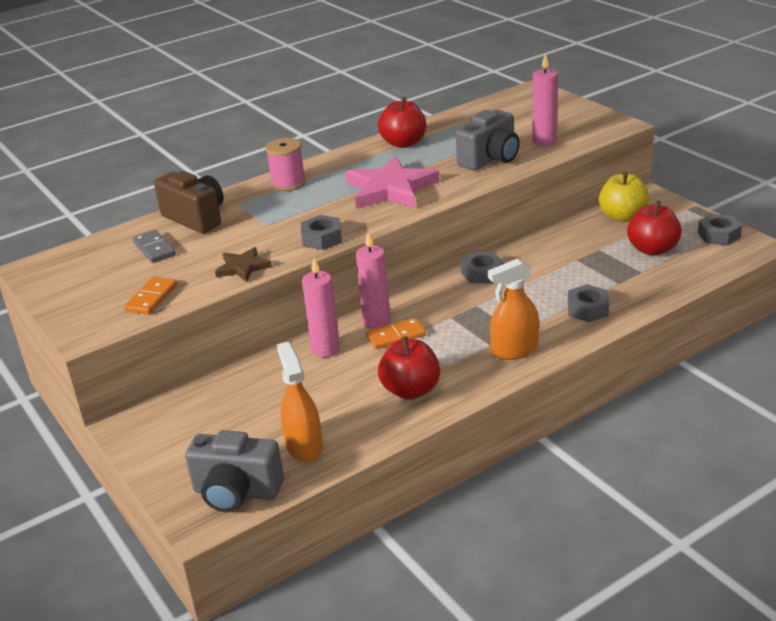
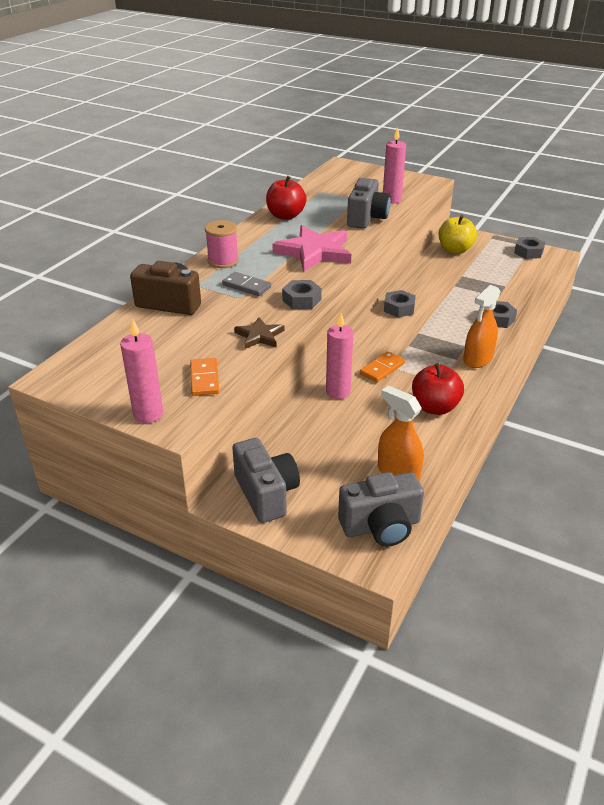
camera: 30 degrees left, 5 degrees up
grey domino [132,230,176,263] -> grey domino moved to [222,272,271,296]
pink candle [356,232,391,329] -> pink candle moved to [120,319,163,423]
red apple [627,201,682,256] -> none
none -> grey camera [232,438,300,523]

